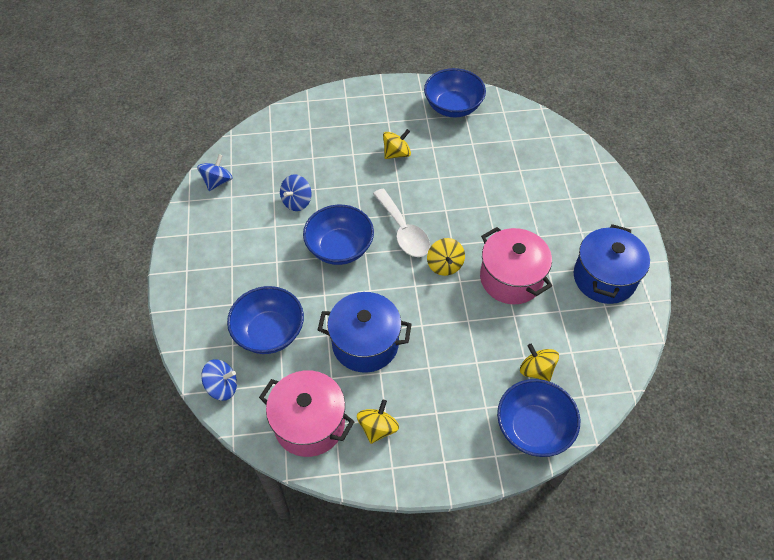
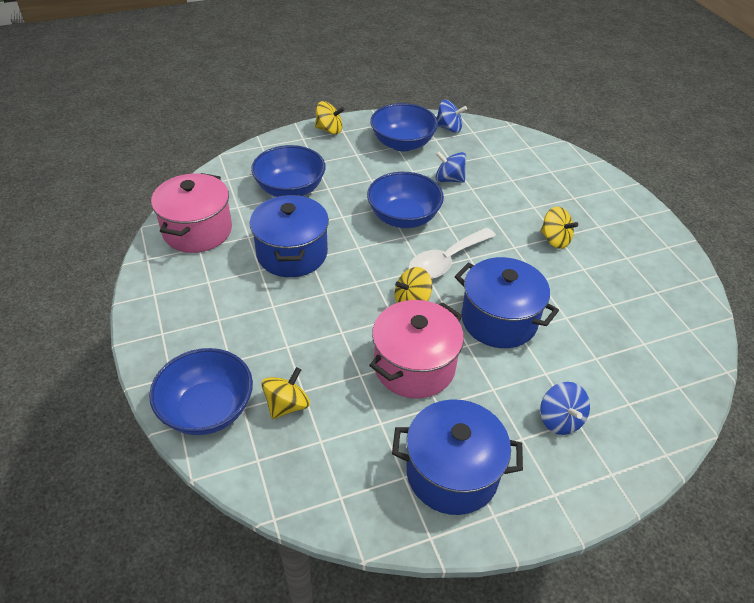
camera: 75 degrees right, 10 degrees down
blue spinning top [201,359,237,401] -> blue spinning top moved to [540,382,590,435]
yellow spinning top [357,400,399,444] -> yellow spinning top moved to [315,101,345,134]
blue bowl [424,68,486,117] -> blue bowl moved to [370,103,438,151]
none -> blue pot [455,257,559,348]

